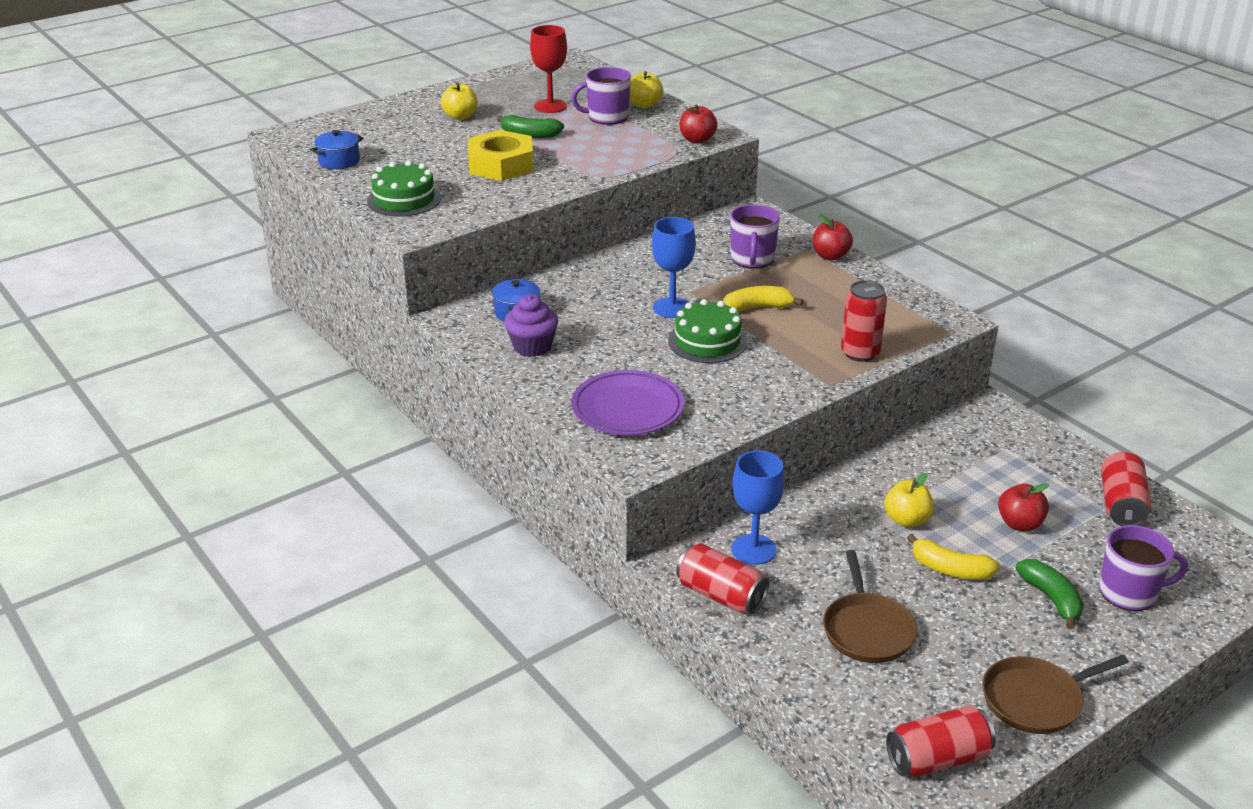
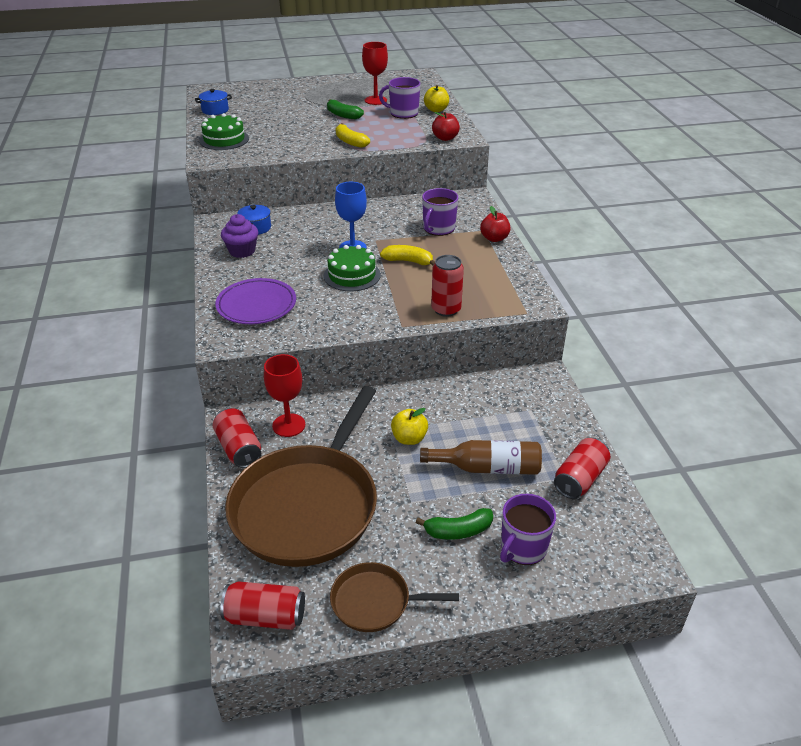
camera: 25 degrees right, 5 degrees up
yellow apple [441,82,478,120] -> none
yellow nut [468,130,534,181] -> none
blue goblet [731,451,785,565] -> red goblet [264,354,305,437]
brown pan [823,550,917,663] -> brown pan [225,386,377,567], size x2.10
yellow banana [907,534,1000,580] -> yellow banana moved to [335,123,370,148]
red apple [998,483,1049,531] -> brown bottle [420,440,542,475]
green banana [1016,559,1084,629] -> green banana turned 75 degrees clockwise [416,508,493,540]
purple mug [1099,525,1188,611] -> purple mug turned 105 degrees clockwise [500,494,556,565]

